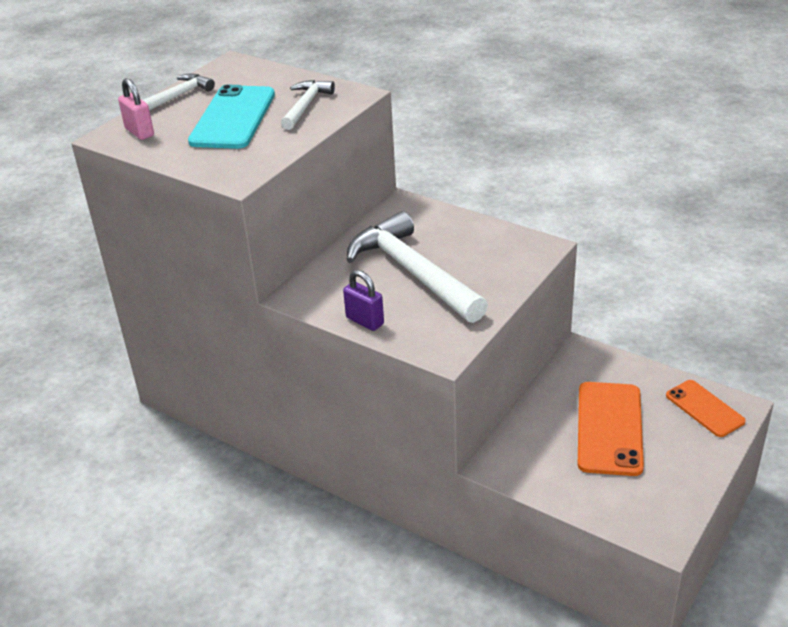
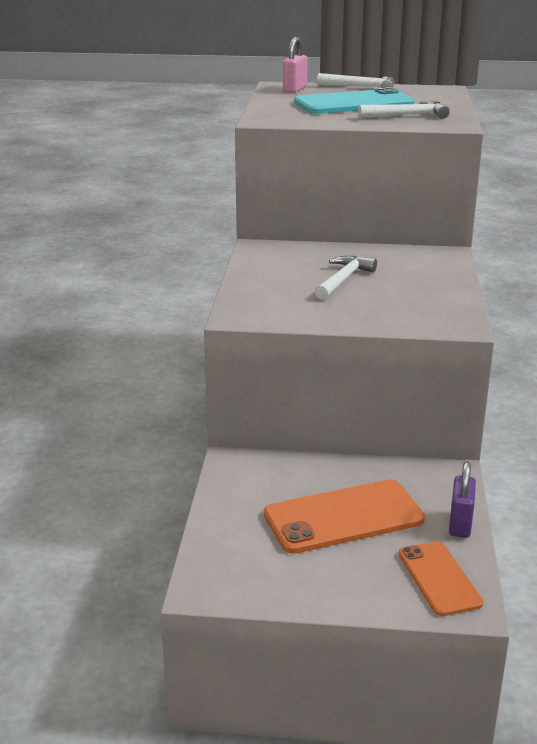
camera: 60 degrees right, 10 degrees down
purple padlock [343,270,384,331] -> purple padlock moved to [449,462,476,538]
white hammer [347,211,488,323] -> white hammer [315,256,377,300], size x0.52
orange phone [666,380,746,437] -> orange phone turned 45 degrees counterclockwise [398,541,483,616]

